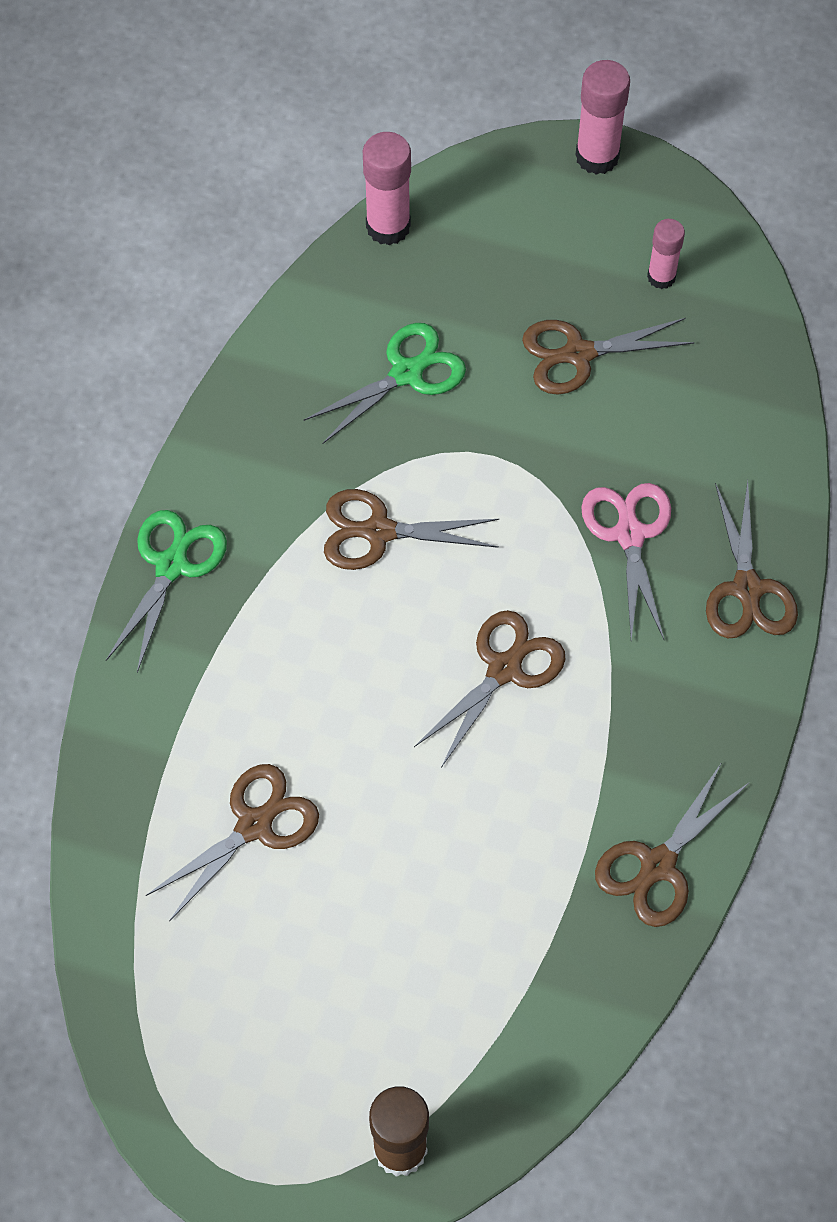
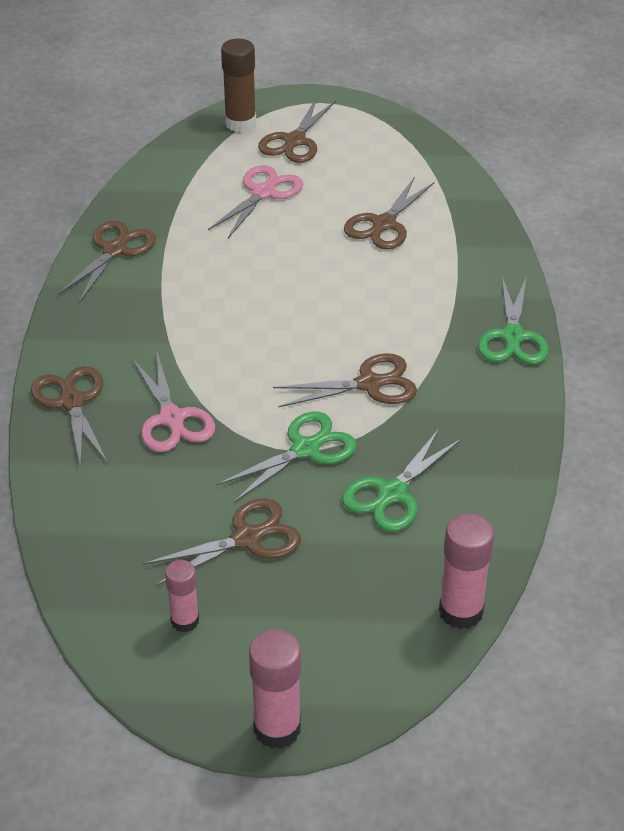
camera: 165 degrees right, 20 degrees down
brown scissors [414,610,566,768] -> brown scissors moved to [258,97,336,163]
none -> pink scissors [208,165,303,238]
none -> green scissors [217,411,357,503]

